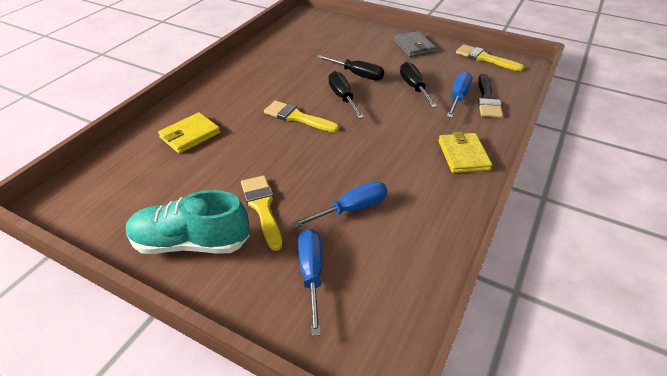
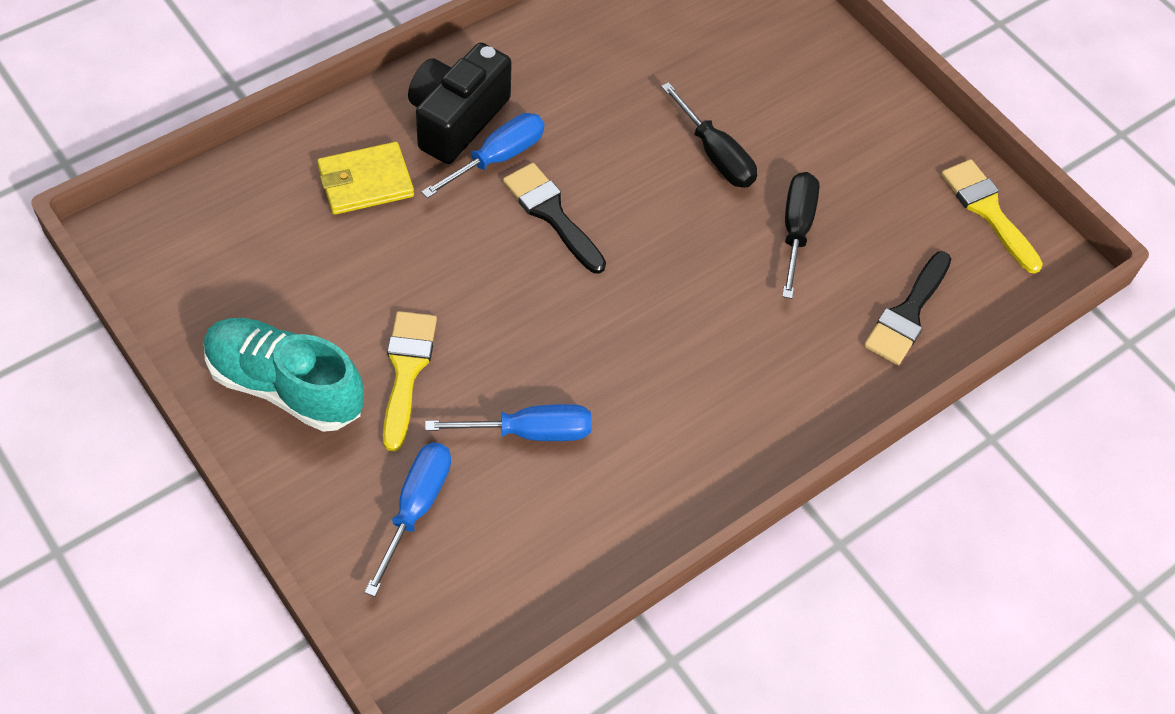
camera: 20 degrees right, 15 degrees up
yellow brush [264,100,339,132] -> black brush [503,163,606,274]
black screwdriver [329,71,364,119] -> none
grey wallet [394,31,436,57] -> none
yellow wallet [438,131,492,173] -> none
blue screwdriver [446,71,472,118] -> blue screwdriver moved to [421,113,544,198]
none -> black camera [408,42,512,164]

